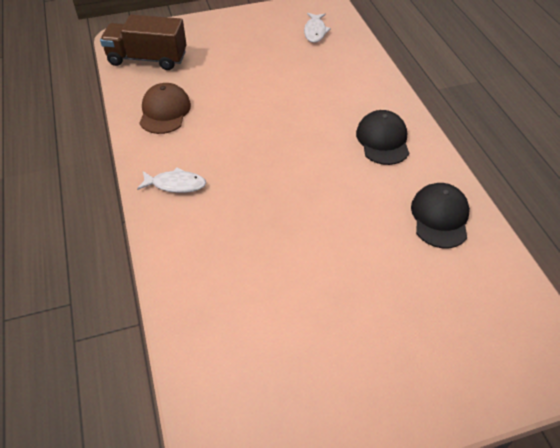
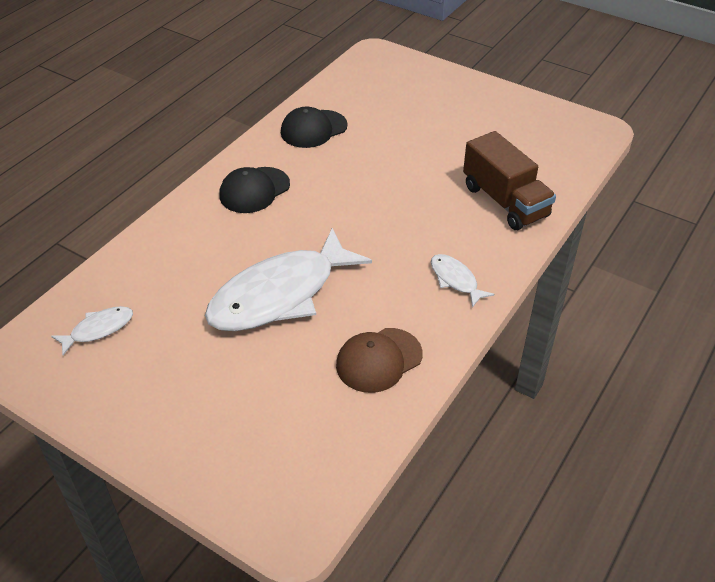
camera: 130 degrees left, 5 degrees down
brown truck [100,15,187,70] -> brown truck moved to [463,131,556,230]
none -> white fish [205,228,372,331]

